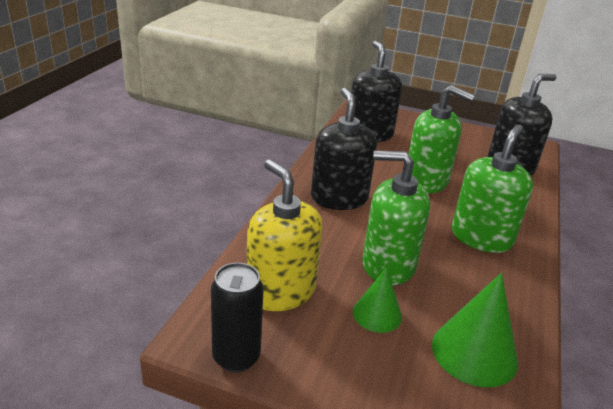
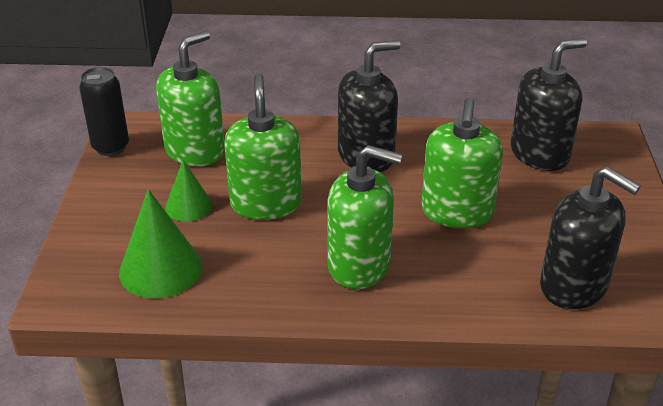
camera: 75 degrees right, 5 degrees up
yellow soap dispenser [247,159,323,311] -> green soap dispenser [156,31,225,166]

